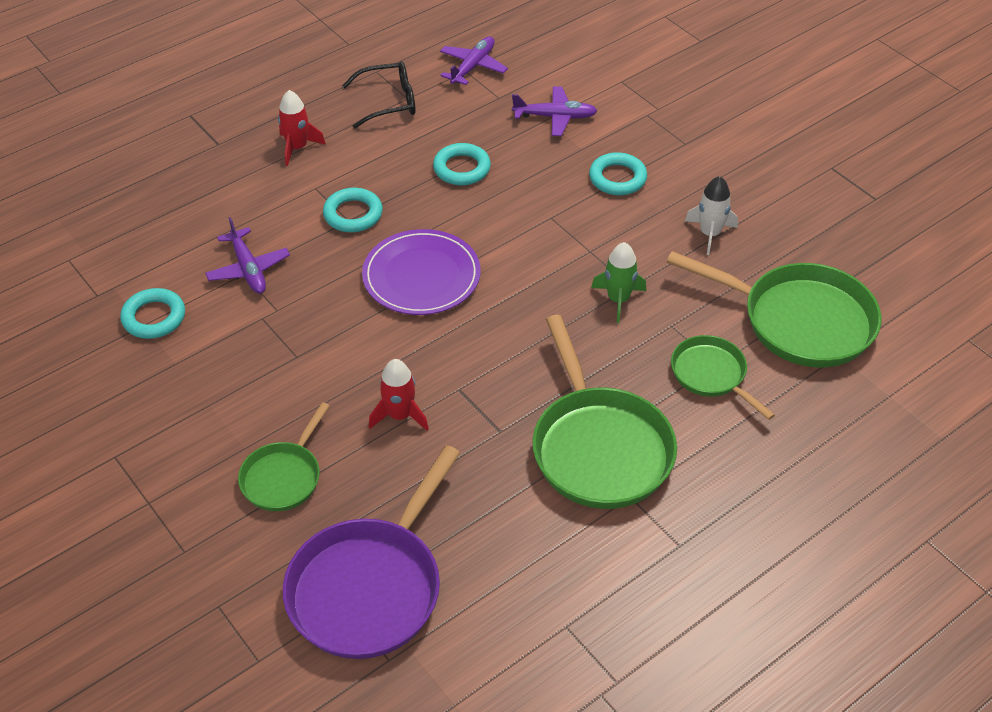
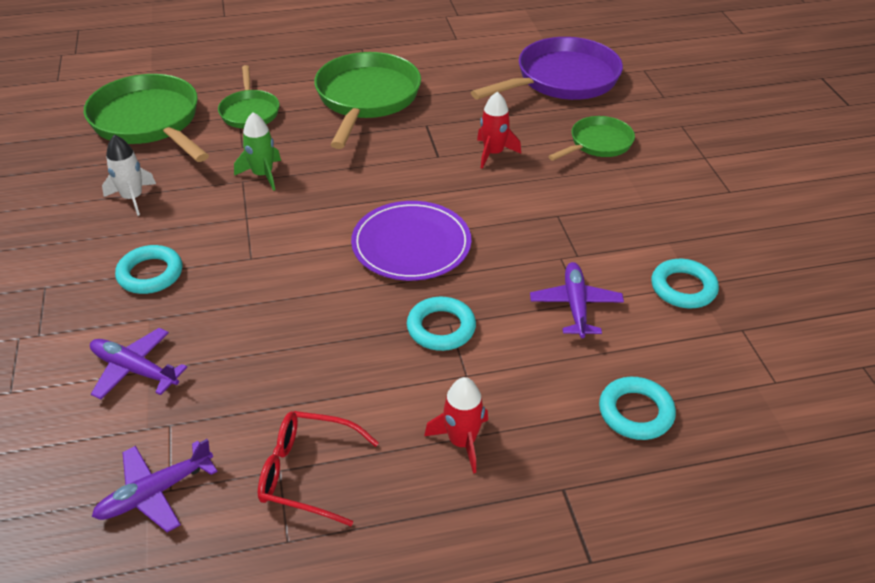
camera: 155 degrees left, 5 degrees down
black glasses [342,61,416,129] -> red glasses [258,411,379,526]
turquoise ring [433,143,491,185] -> turquoise ring moved to [599,377,676,440]

